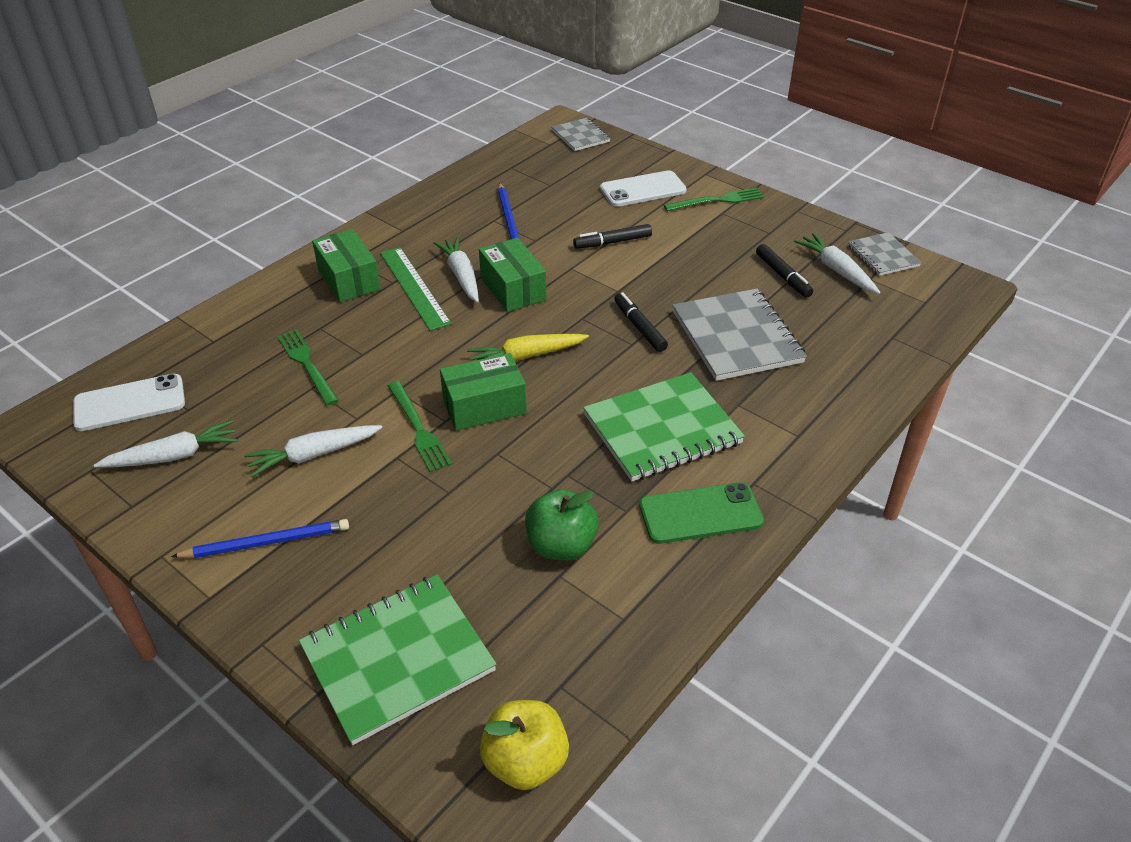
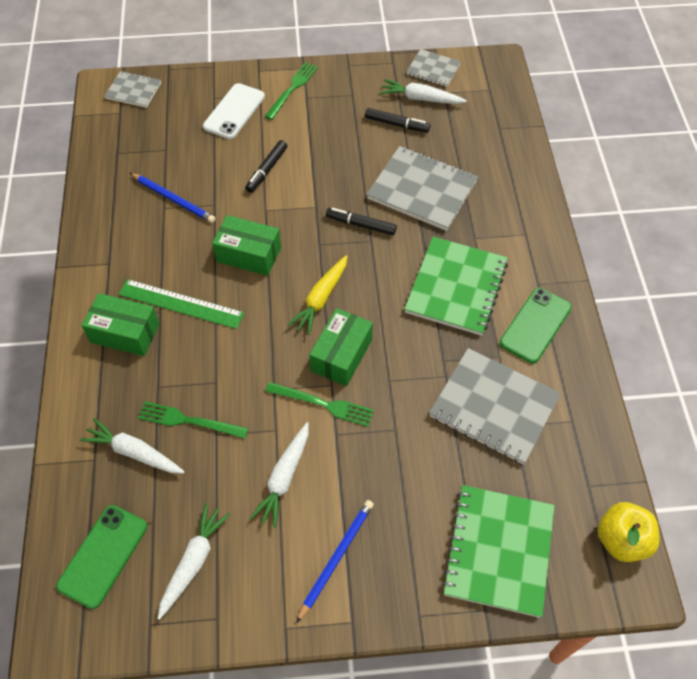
camera: 45 degrees left, 15 degrees up
white phone [73,374,185,431] -> green phone [56,505,147,609]
white carrot [433,237,479,303] -> white carrot moved to [80,418,185,474]
green apple [525,489,599,561] -> grey notebook [429,348,561,465]

